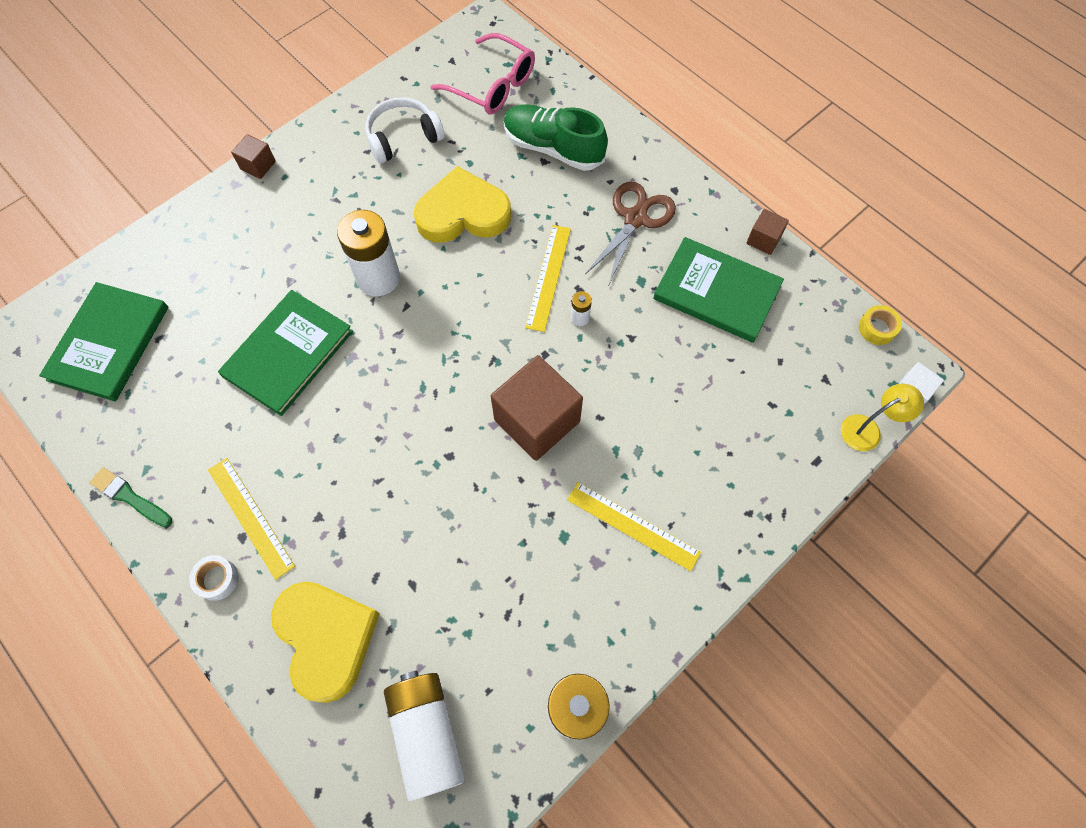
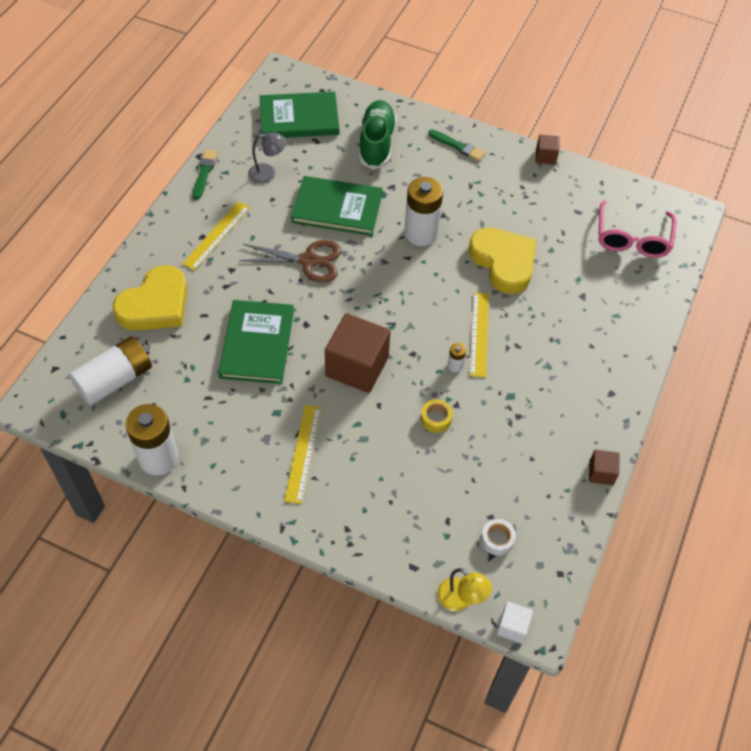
camera: 65 degrees right, 10 degrees down
white tape [189,555,238,601] -> white tape moved to [481,519,516,556]
brown cube [231,134,276,179] -> brown cube moved to [536,135,559,165]
white headphones [366,97,445,164] -> none
green shoe [504,104,608,171] -> green shoe moved to [359,100,397,170]
yellow ruler [525,225,571,332] -> yellow ruler turned 75 degrees counterclockwise [469,292,489,378]
brown scissors [586,182,676,284] -> brown scissors moved to [239,240,342,283]
green book [653,237,784,343] -> green book moved to [218,300,294,384]
yellow tape [859,305,902,345] -> yellow tape moved to [421,399,453,433]
none -> grey lamp [248,132,287,184]
none -> green brush [428,129,486,161]

